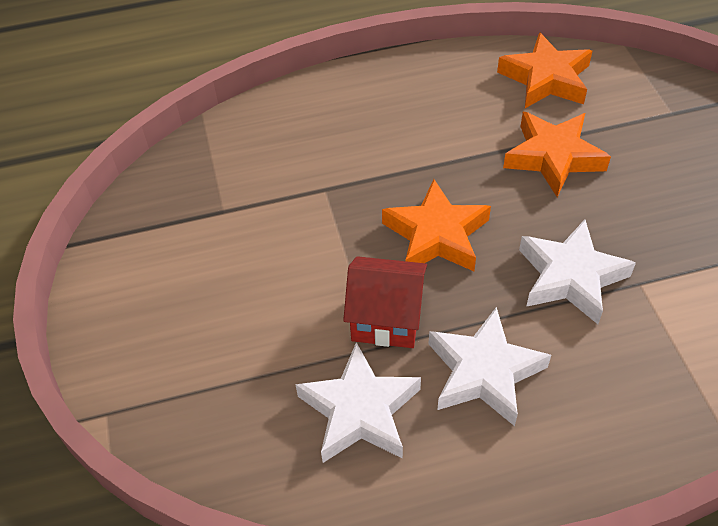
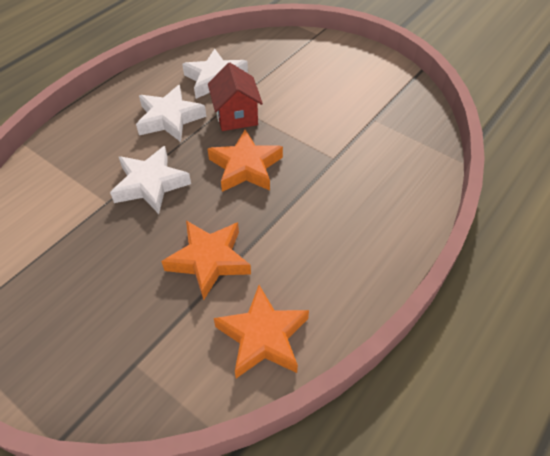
camera: 140 degrees right, 0 degrees up
red house [343,256,427,348] -> red house turned 75 degrees counterclockwise [208,63,263,131]

